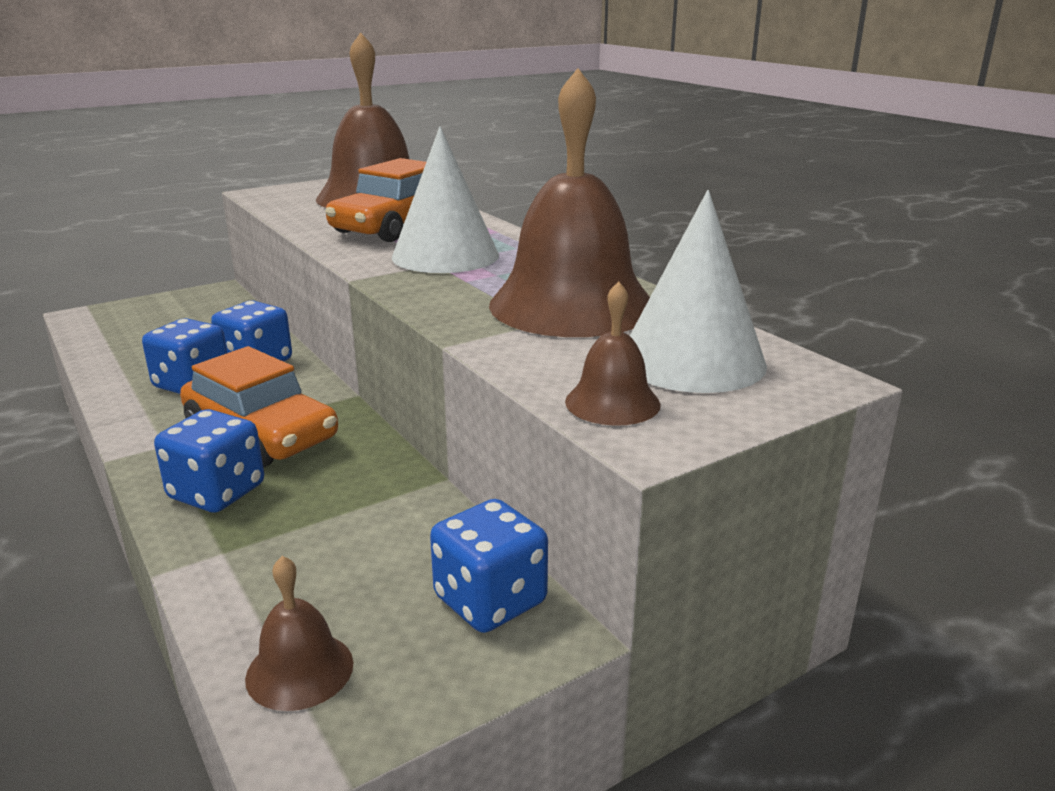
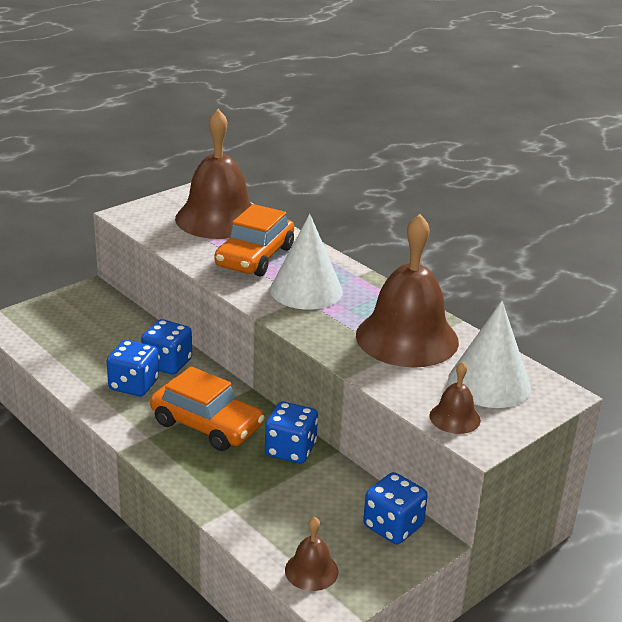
camera: 10 degrees left, 5 degrees up
blue dice [154,409,264,512] -> blue dice moved to [265,401,318,464]

